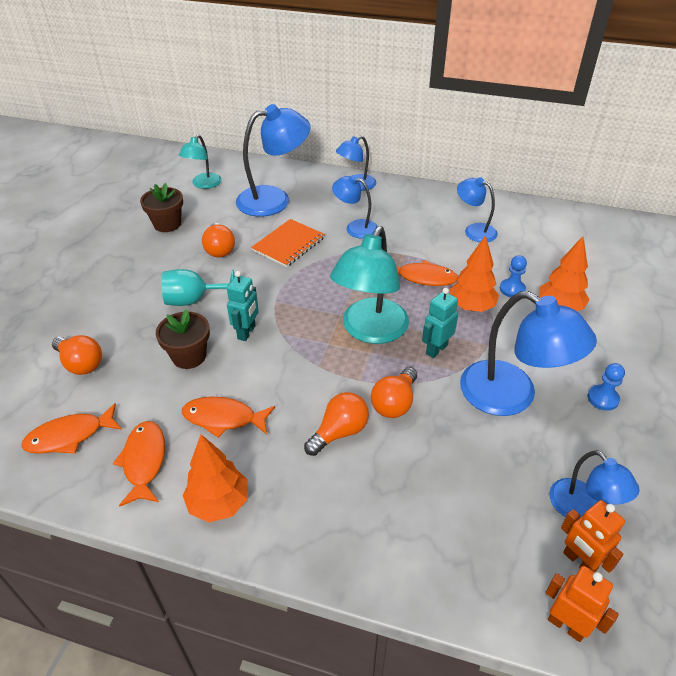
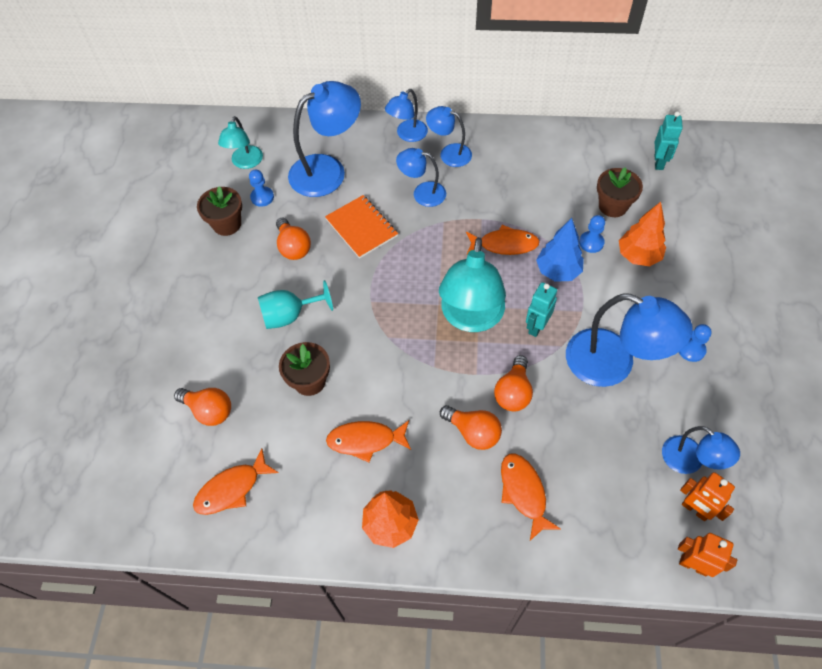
camera: 10 degrees left, 15 degrees up
orange fish [113,421,165,507] -> orange fish moved to [501,453,561,541]
turquoise robot [227,271,259,341] -> turquoise robot moved to [654,111,683,170]
orange notebook [251,219,325,267] -> orange notebook turned 60 degrees counterclockwise [325,195,398,258]
orange light bulb [304,392,369,456] -> orange light bulb turned 90 degrees clockwise [440,405,502,450]
orange tree [449,235,499,312] -> blue tree [536,218,584,282]
blue lamp [457,177,498,242] -> blue lamp moved to [426,106,472,167]
none -> blue pawn [249,169,274,207]
none -> brown flower pot [597,168,643,217]

